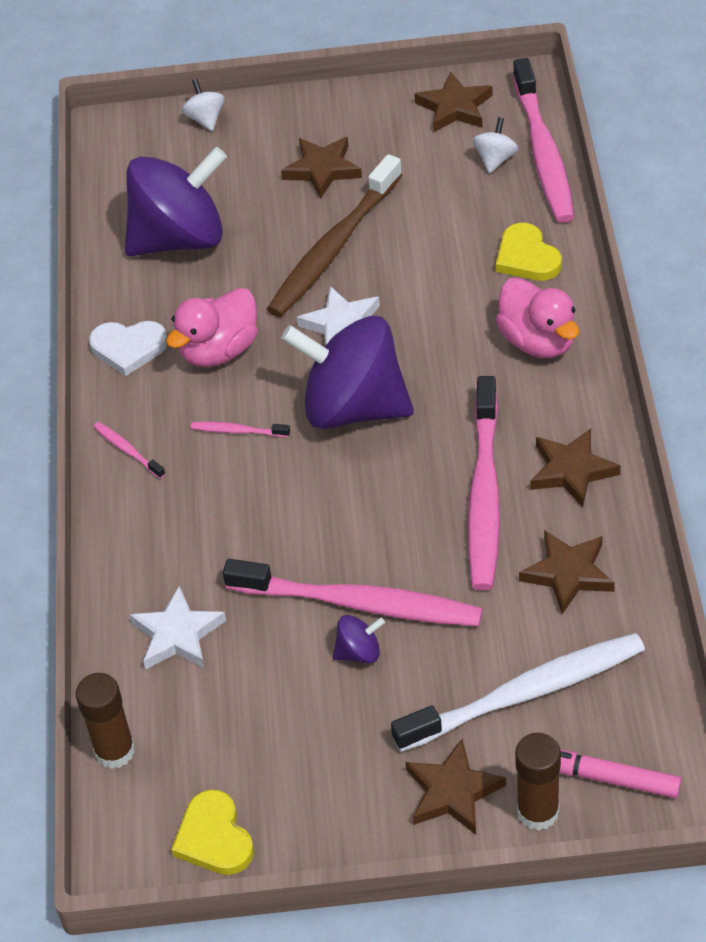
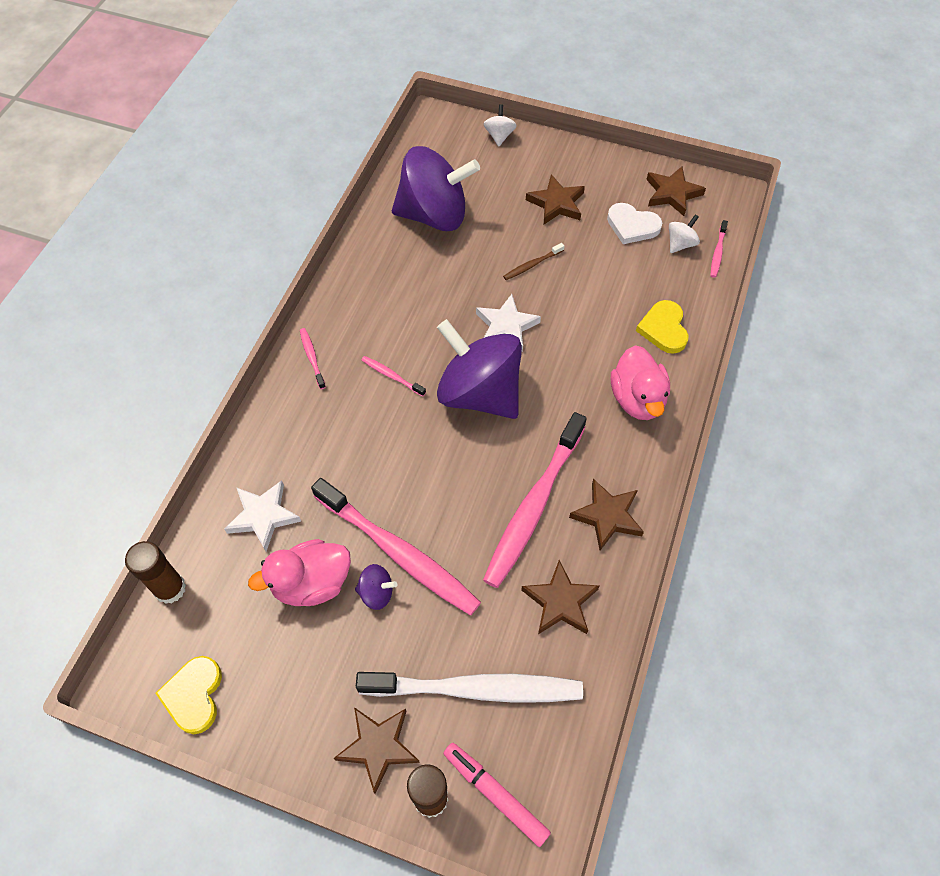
camera: 20 degrees right, 10 degrees up
white heart [89,321,167,376] -> white heart moved to [607,203,662,244]
pink duck [166,288,258,367] -> pink duck moved to [248,539,351,606]
brown toothbrush [267,154,402,317] -> brown toothbrush [503,243,564,280], size x0.41
pink toothbrush [513,58,574,223] -> pink toothbrush [710,220,728,278], size x0.41

